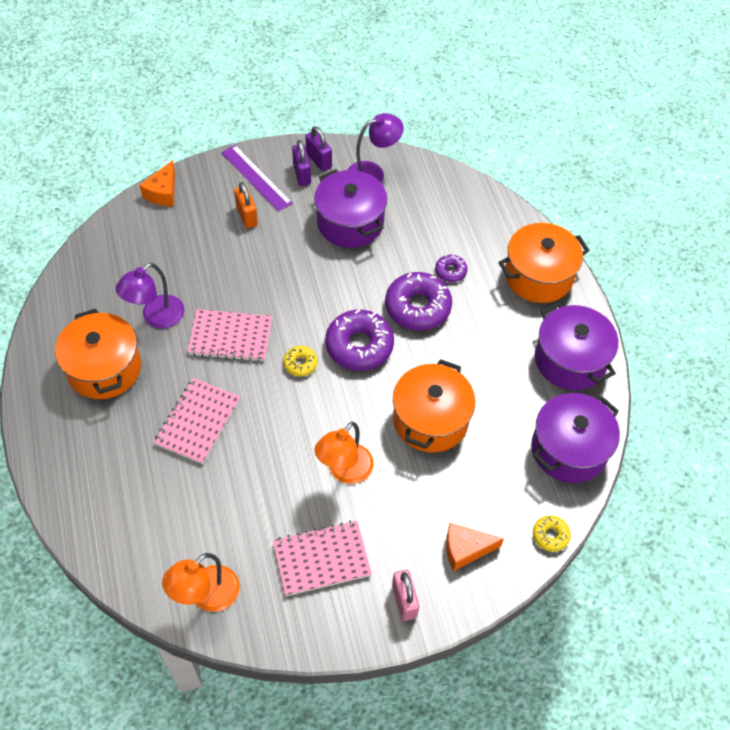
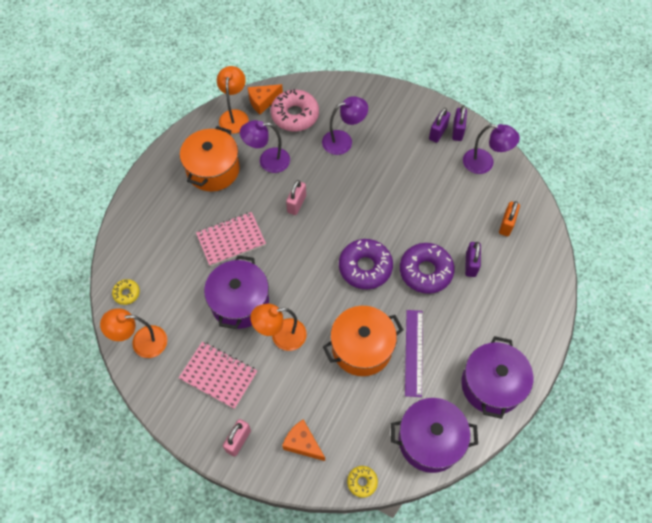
camera: 45 degrees right, 5 degrees up
orange cheese [139,160,175,206] -> orange cheese moved to [248,84,283,115]
pink notebook [187,309,272,362] -> pink padlock [286,180,306,215]
purple ruler [221,145,293,212] -> purple ruler moved to [405,310,423,397]
orange padlock [234,182,258,228] -> orange padlock moved to [499,201,520,236]
yellow donut [283,346,318,376] -> yellow donut moved to [112,279,140,305]
purple pot [314,169,387,248] -> purple pot moved to [204,255,269,329]
purple donut [435,254,467,282] -> purple padlock [465,242,481,277]
orange pot [498,223,590,303] -> none
none -> orange lamp [217,66,249,134]
none -> pink donut [271,89,319,131]
none -> purple lamp [322,96,368,155]

